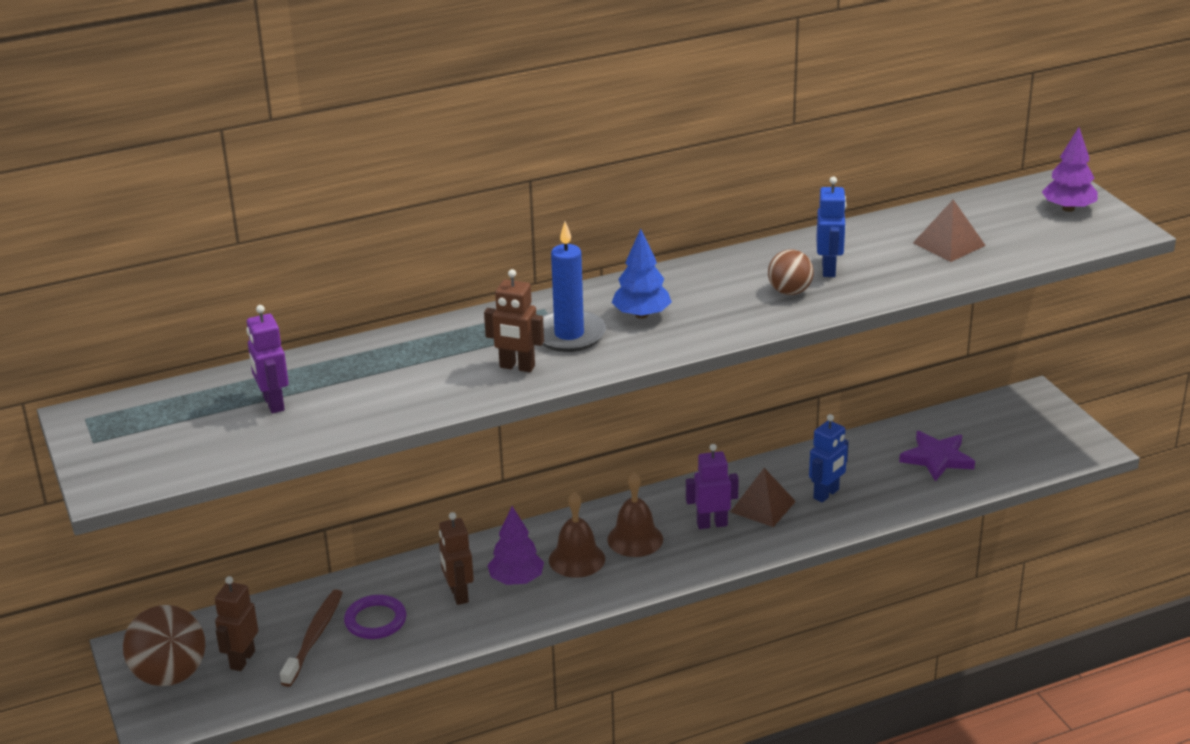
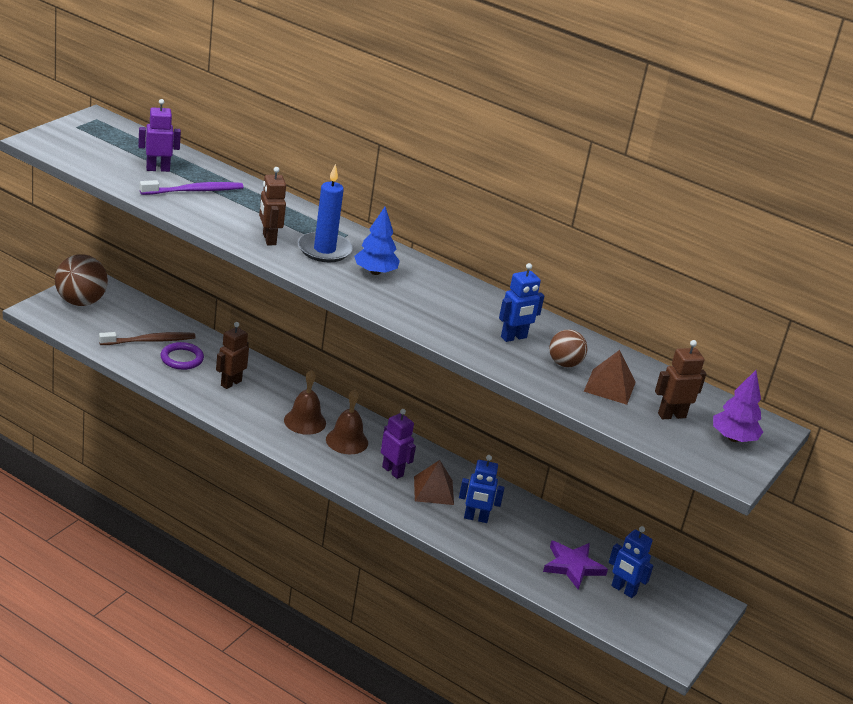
camera: 50 degrees right, 0 degrees up
brown robot [215,576,258,671] -> brown robot moved to [655,340,706,419]
purple robot [246,305,289,413] -> purple robot turned 45 degrees clockwise [138,99,181,172]
purple tree [487,506,544,585] -> none
brown ball [768,250,814,295] -> brown ball moved to [549,330,587,367]
none -> purple toothbrush [140,180,243,195]
none -> blue robot [609,526,654,598]

